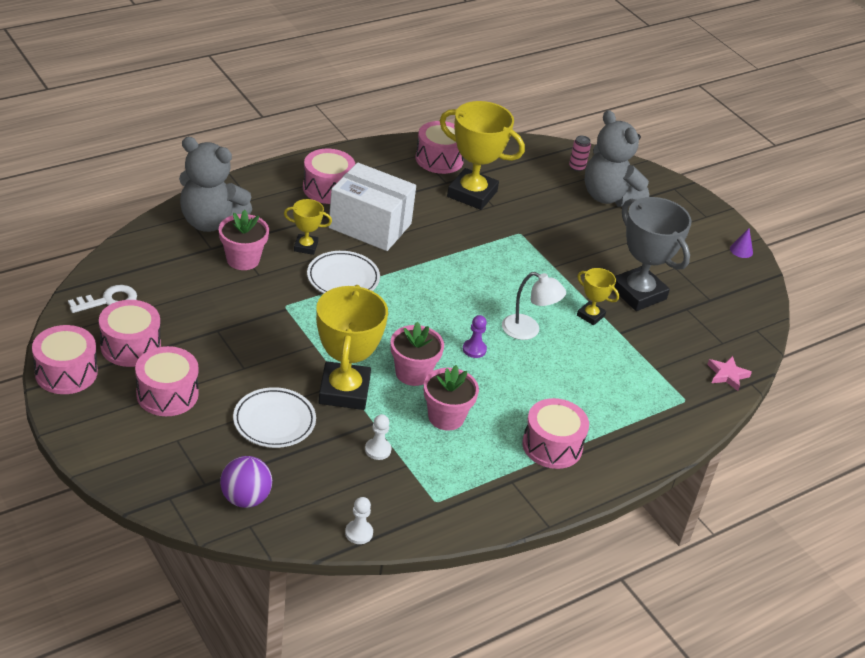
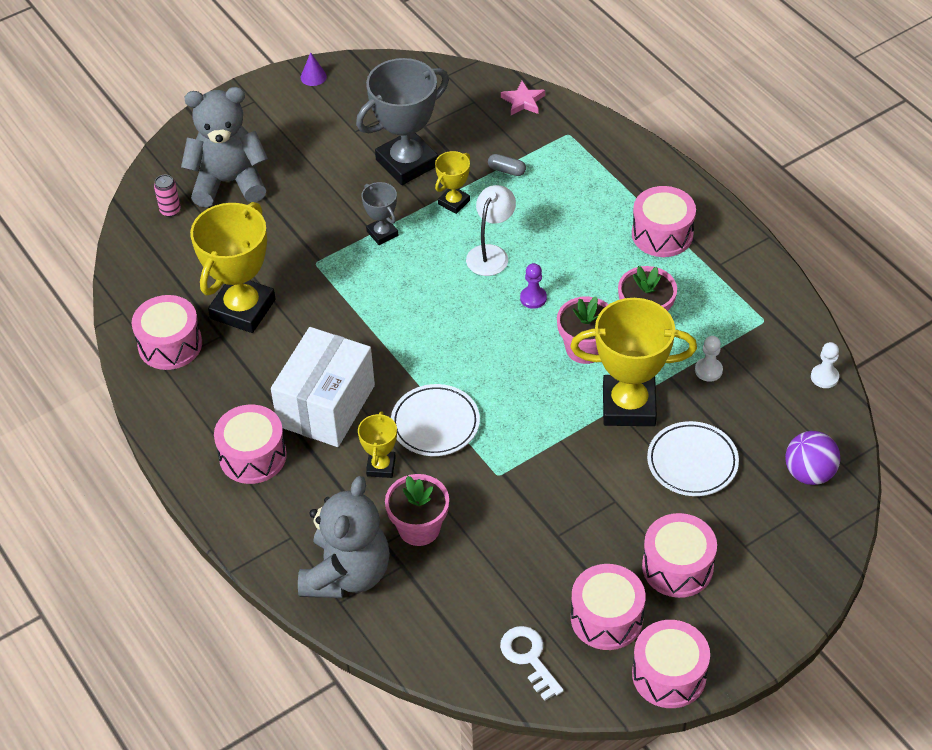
camera: 85 degrees left, 10 degrees up
grey teddy bear [584,110,649,207] -> grey teddy bear turned 150 degrees counterclockwise [181,87,268,207]
none -> grey trophy [362,182,398,245]
none -> grey capsule [488,154,526,176]

